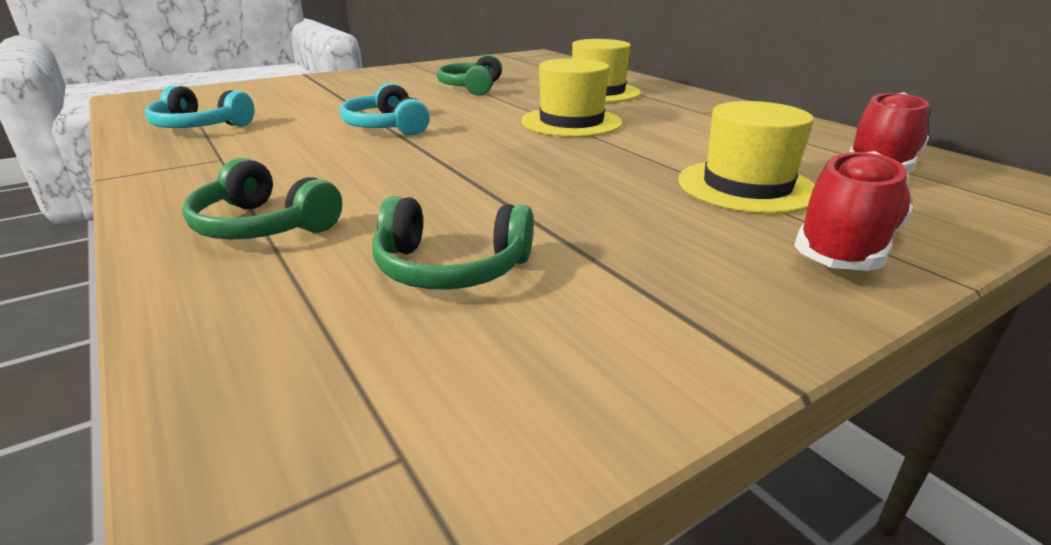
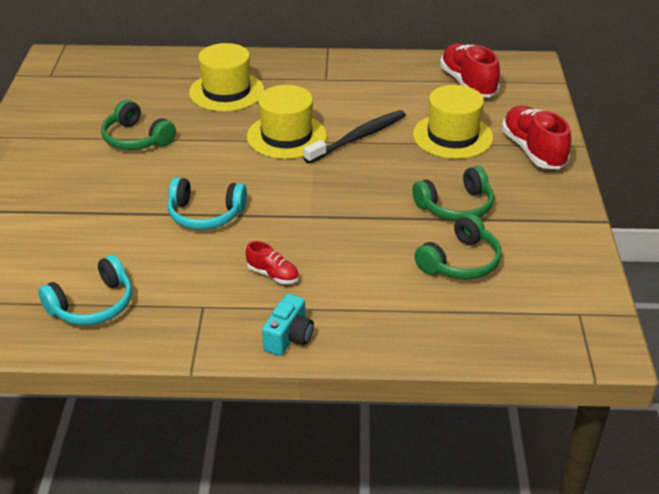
camera: 55 degrees left, 10 degrees up
green headphones [182,158,342,239] -> green headphones moved to [412,166,494,221]
none -> red shoe [246,241,299,284]
none -> turquoise camera [262,294,314,356]
none -> black toothbrush [304,110,406,164]

